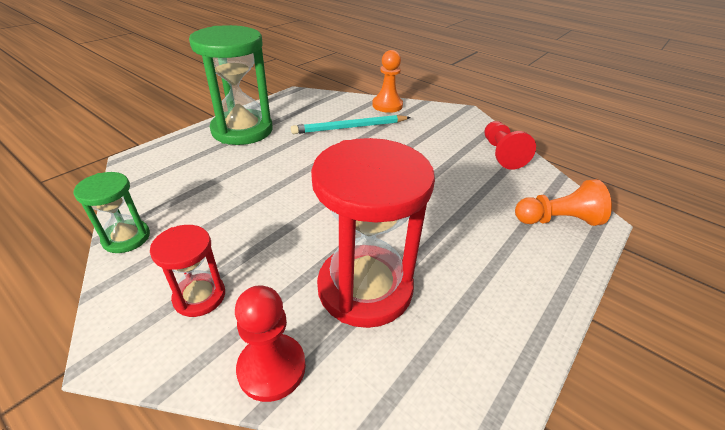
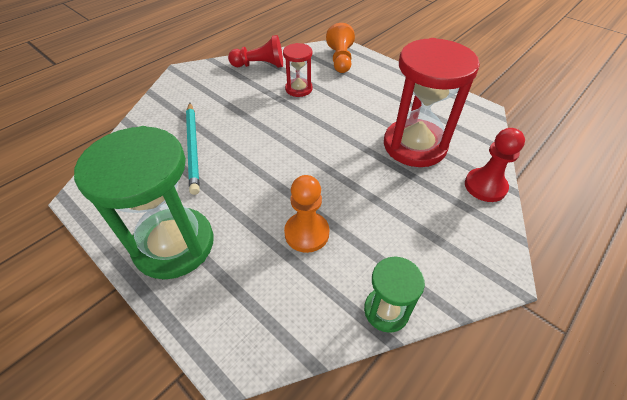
camera: 85 degrees left, 10 degrees up
red hourglass [150,225,225,317] -> red hourglass moved to [283,43,312,97]
orange pawn [372,50,403,113] -> orange pawn moved to [284,175,330,253]

